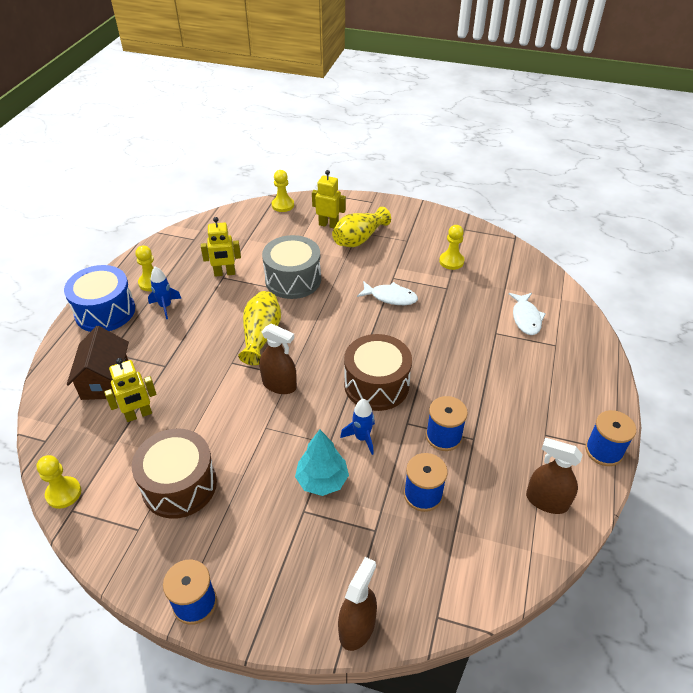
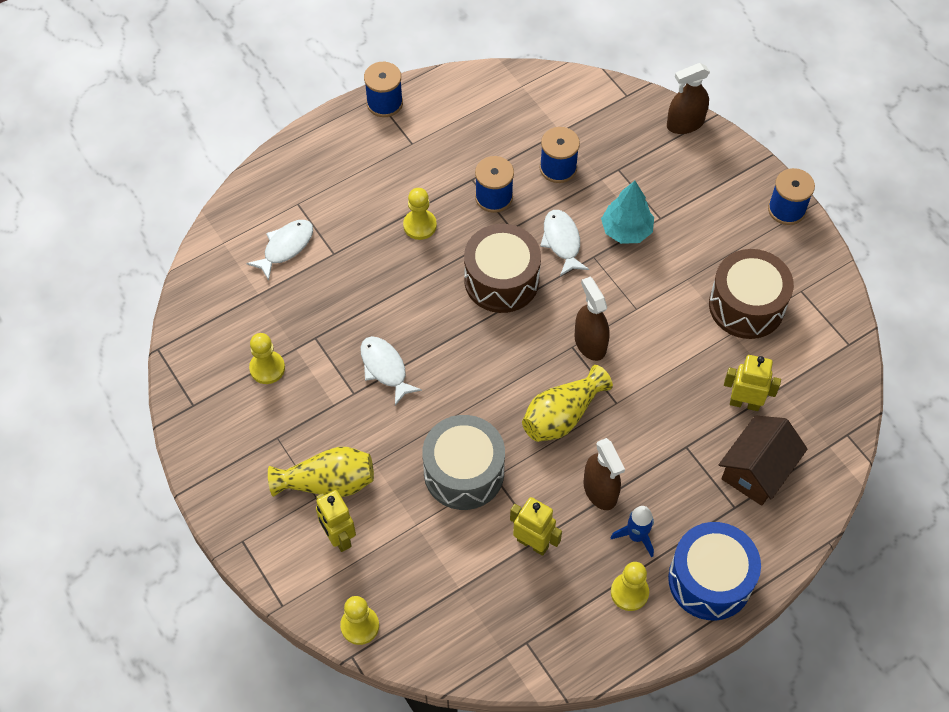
camera: 140 degrees left, 15 degrees up
yellow pawn [36,455,81,509] -> yellow pawn moved to [403,188,437,240]
blue rocket [340,399,375,455] -> white fish [540,210,589,276]
brown spray bottle [526,438,583,514] -> brown spray bottle moved to [583,438,625,510]

